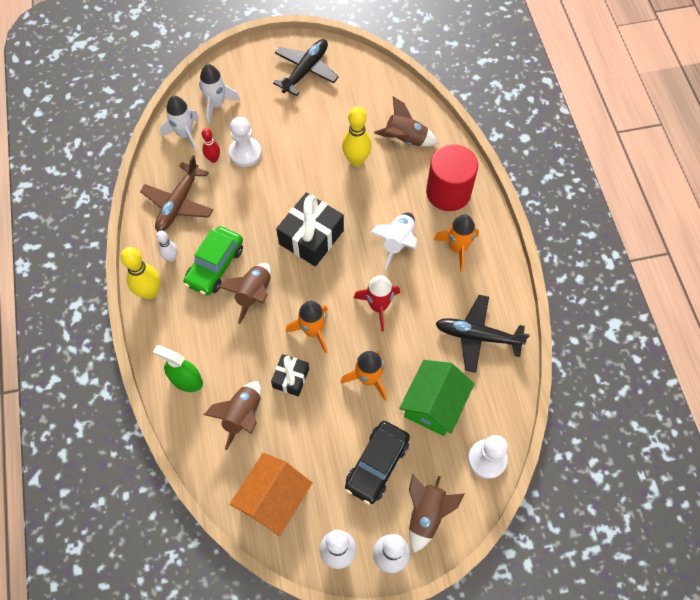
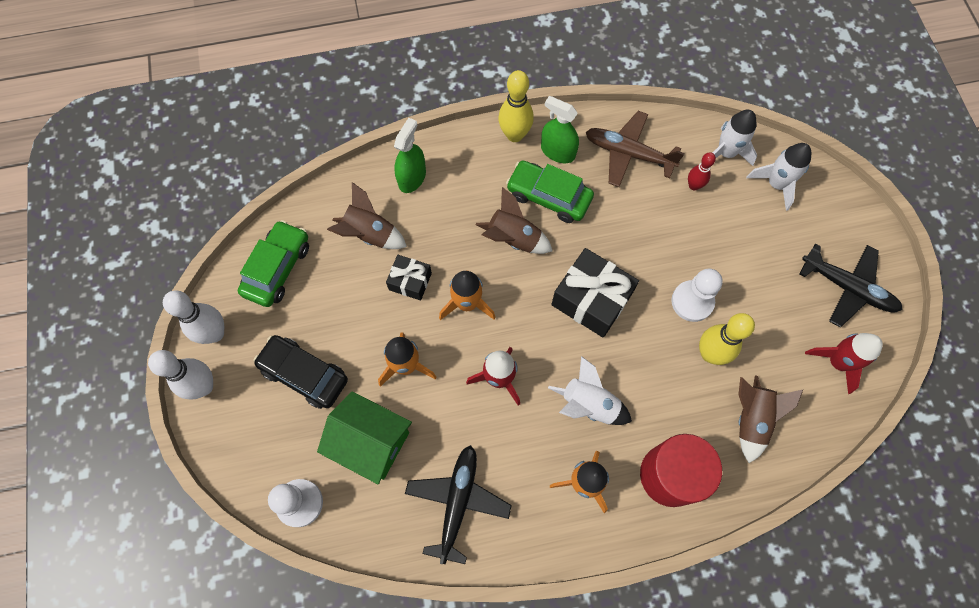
camera: 90 degrees right, 5 degrees up
white bowling pin [156,231,178,262] -> green spray bottle [541,96,579,163]
white pawn [229,117,262,167] -> white pawn moved to [671,269,723,322]
orange house [229,453,312,536] -> green car [238,220,309,307]
brown rocket [409,474,465,553] -> none
none -> red rocket [805,333,883,394]

